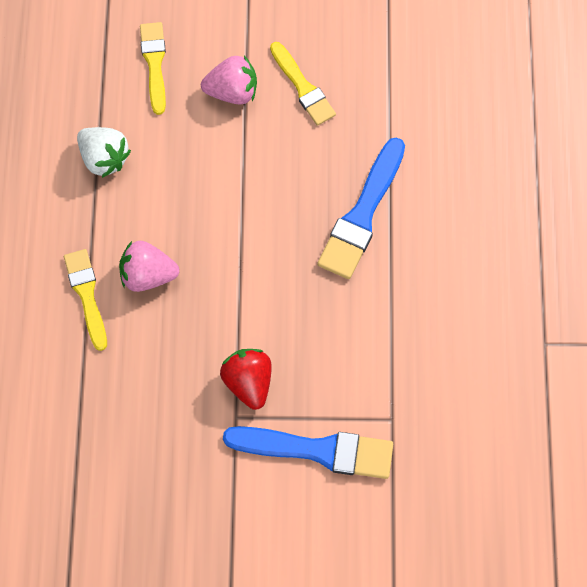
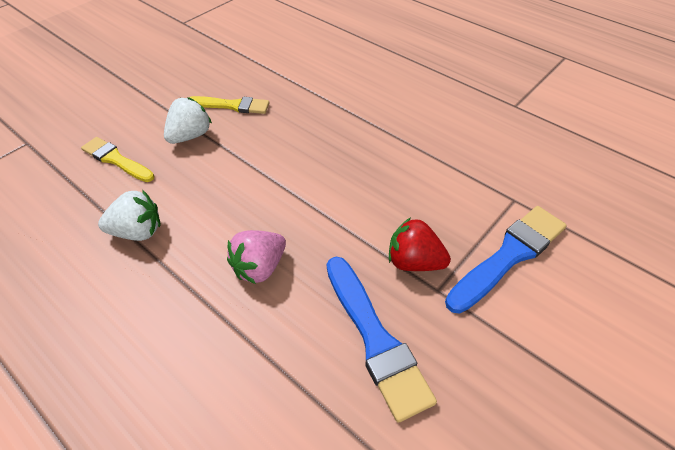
camera: 50 degrees left, 20 degrees down
yellow brush [64,249,107,351] -> none
pink strawberry [201,56,257,104] -> white strawberry [164,97,212,144]
blue brush [317,137,405,279] -> blue brush moved to [327,257,437,423]

